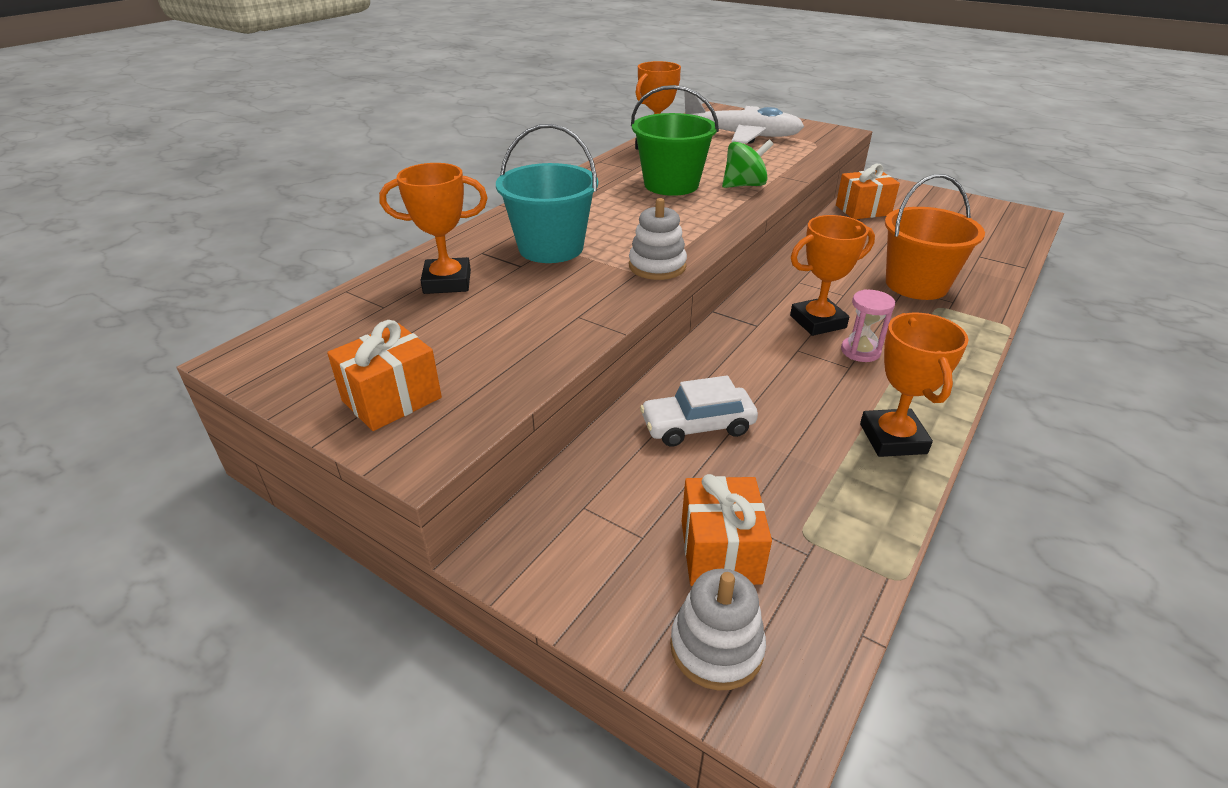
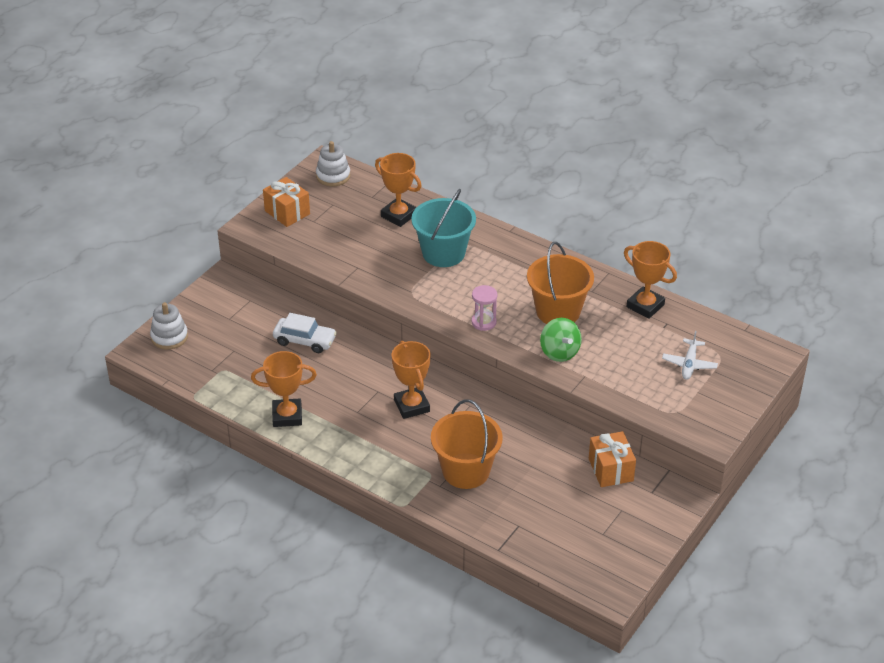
camera: 90 degrees right, 5 degrees up
orange trophy [379,163,488,294] -> orange trophy turned 45 degrees counterclockwise [375,153,421,227]
white stacking toy [629,198,687,280] -> white stacking toy moved to [316,141,350,186]
green bucket [631,85,719,196] -> orange bucket [527,242,594,324]
white car [640,376,758,447] -> white car turned 120 degrees clockwise [273,313,337,353]
orange gift [682,474,772,586] -> none
white plane [684,91,804,144] -> white plane [662,331,718,380], size x0.50
pink hourglass [841,289,895,362] -> pink hourglass moved to [471,285,497,331]

